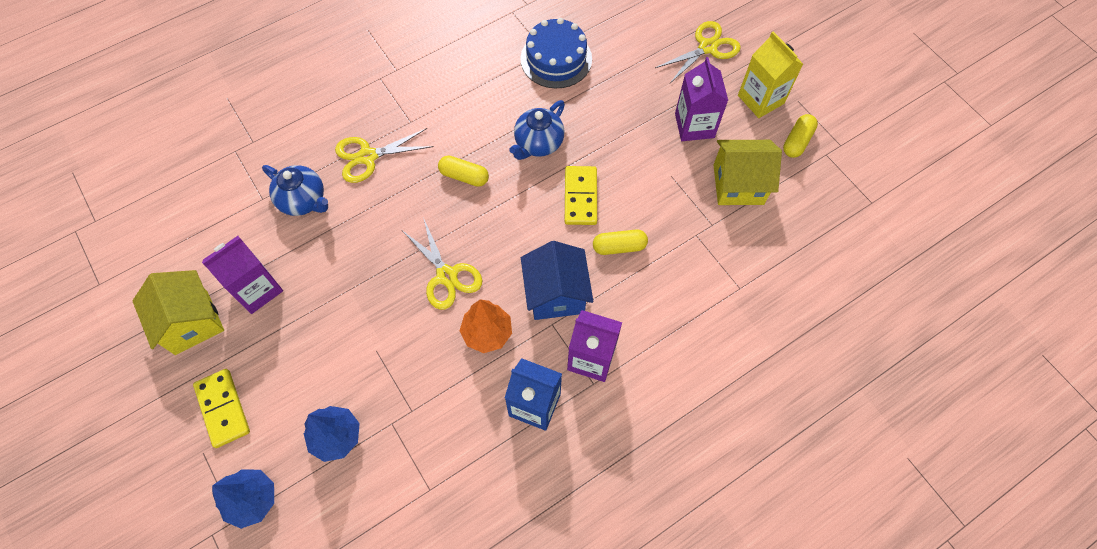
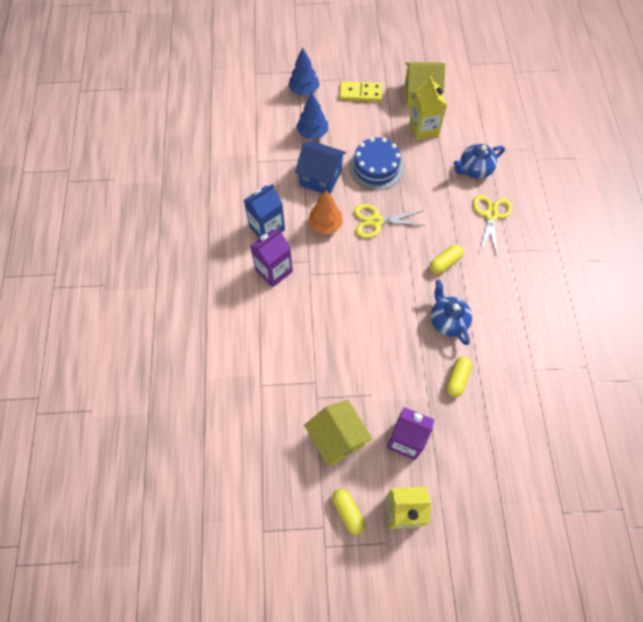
camera: 120 degrees right, 0 degrees up
purple carton [202,236,283,314] -> yellow carton [410,76,447,140]
blue cake [520,18,592,89] -> blue cake moved to [349,137,403,190]
blue house [521,241,593,320] -> blue house moved to [295,141,346,194]
yellow domino [565,166,597,225] -> none
yellow capsule [593,230,648,255] -> yellow capsule moved to [446,356,472,397]
yellow scissors [655,21,741,83] -> none
yellow house [714,140,782,205] -> yellow house turned 60 degrees counterclockwise [304,400,372,466]

